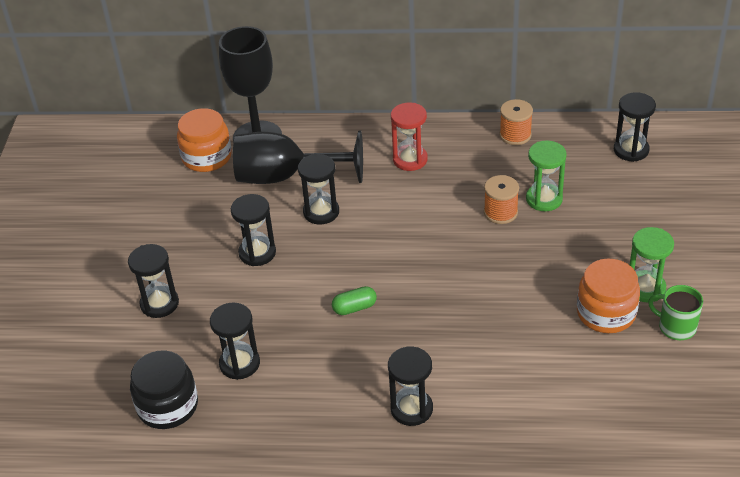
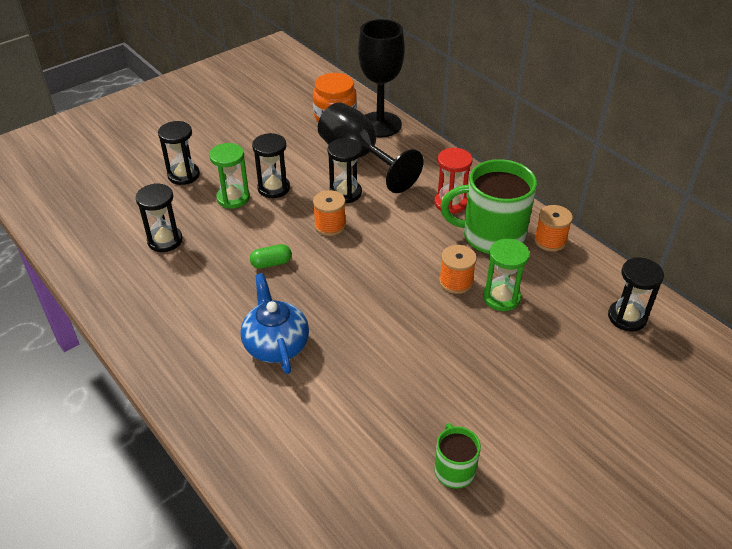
camera: 45 degrees right, 0 degrees up
black jar [130,350,198,429] -> none
green capsule [332,286,377,315] -> green capsule turned 45 degrees counterclockwise [250,244,292,269]
black hourglass [388,347,433,426] -> none
orange jar [577,259,640,333] -> none
green hourglass [630,227,674,303] -> green hourglass moved to [209,143,250,208]
none -> blue teapot [240,273,309,374]
none -> orange spool [313,190,346,236]
none -> green mug [441,159,537,254]

